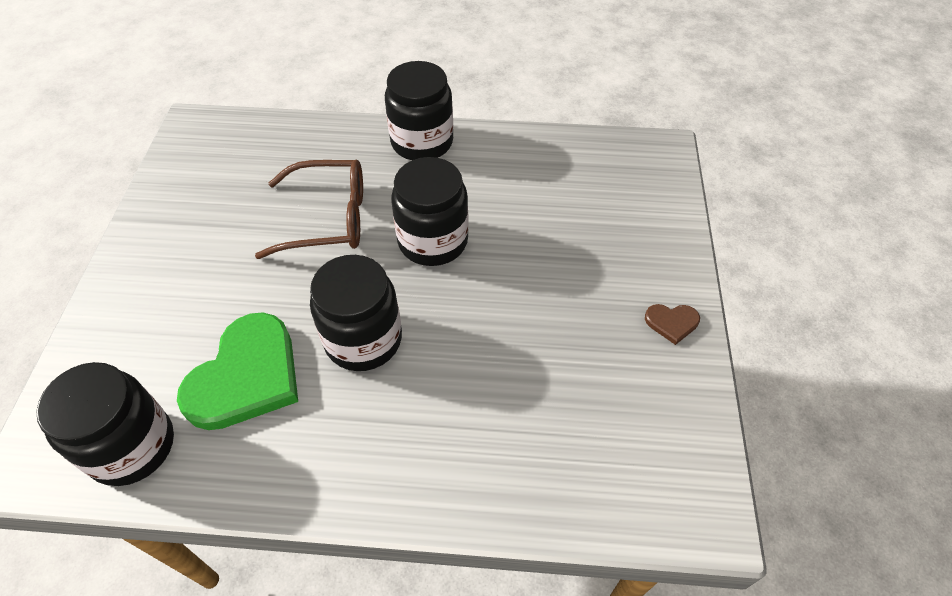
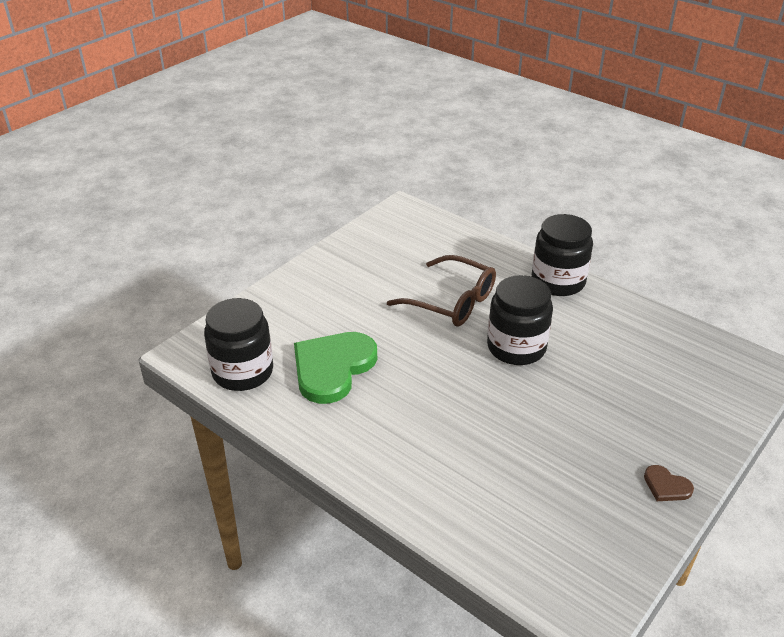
camera: 35 degrees right, 15 degrees down
green heart [177,312,298,430] -> green heart turned 150 degrees clockwise [294,332,377,404]
black jar [310,255,402,371] -> none

